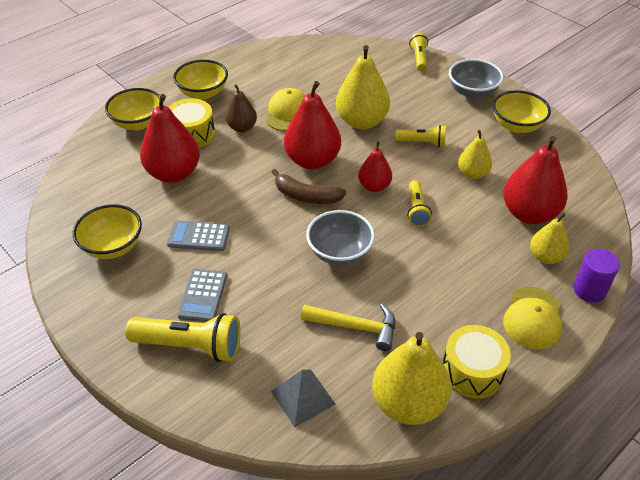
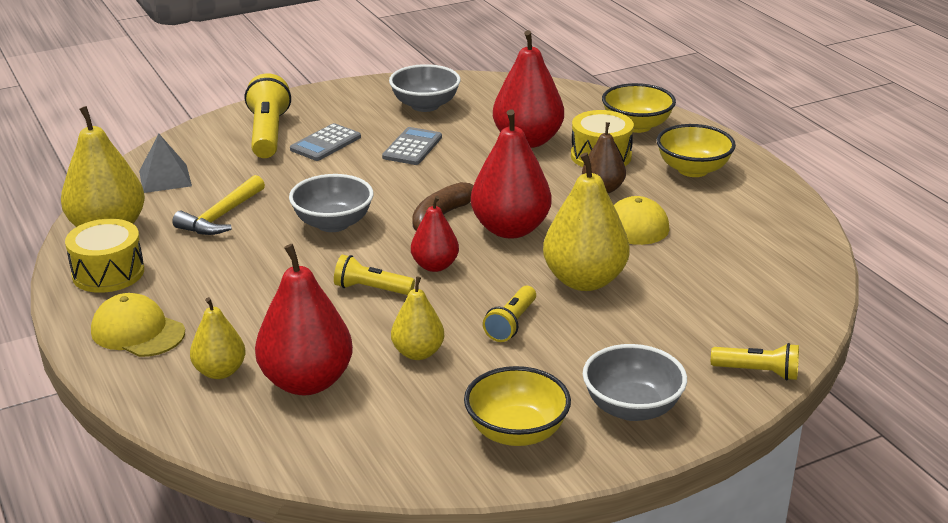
camera: 105 degrees right, 15 degrees down
yellow bowl [73,204,142,259] -> grey bowl [389,64,461,112]
yellow flashlight [125,313,241,362] -> yellow flashlight turned 150 degrees clockwise [245,73,291,158]
grey calculator [178,269,227,322] -> grey calculator turned 75 degrees counterclockwise [290,123,361,161]
purple cylinder [573,249,620,303] -> none

